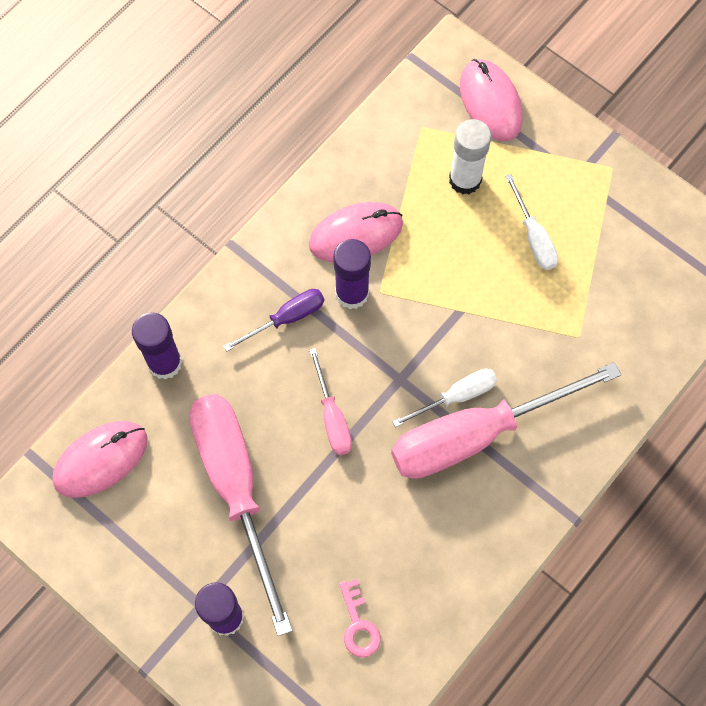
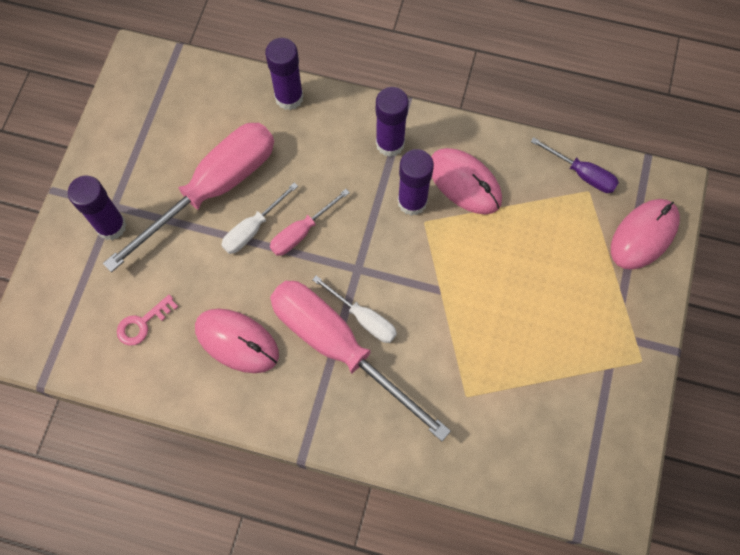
camera: 65 degrees right, 0 degrees up
pink mouse [53,421,147,498] -> pink mouse moved to [195,309,279,373]
purple screwdriver [224,289,324,351] -> purple screwdriver moved to [531,137,619,193]
white glue stick [449,119,492,195] -> none
white screwdriver [505,174,558,270] -> white screwdriver moved to [221,183,298,254]
none -> purple glue stick [376,87,409,157]

